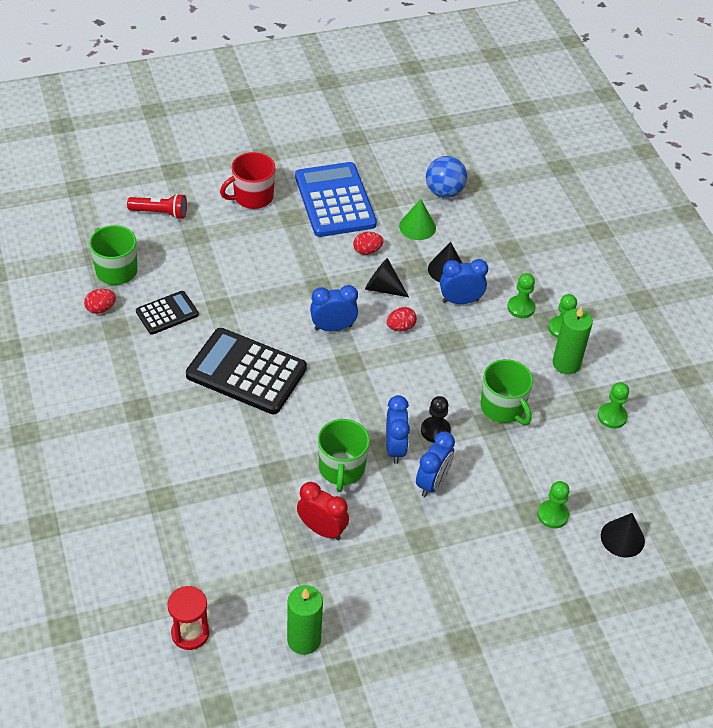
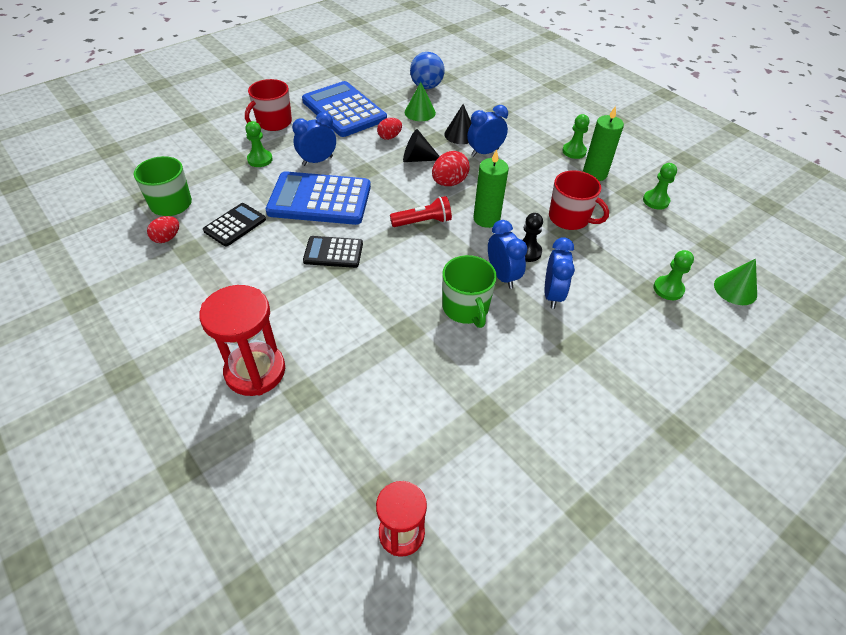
camera: 20 degrees left, 0 degrees up
red flashlight [127,194,187,219] -> red flashlight moved to [390,196,452,227]
black calculator [186,328,307,414] -> black calculator [303,236,363,268], size x0.54
green candle [287,585,323,655] -> green candle moved to [473,149,509,228]
red clock [297,482,349,540] -> none
blue clock [310,285,358,331] -> blue clock moved to [292,112,336,166]
red egg [387,307,417,331] -> red egg [432,151,470,186], size x1.51
green mug [481,359,533,425] -> red mug [549,170,609,230]
green pawn [507,273,535,318] -> green pawn moved to [245,121,273,167]
black cone [601,513,645,558] -> green cone [714,258,757,305]
none -> red hourglass [199,285,285,396]
none -> blue calculator [266,171,371,225]

